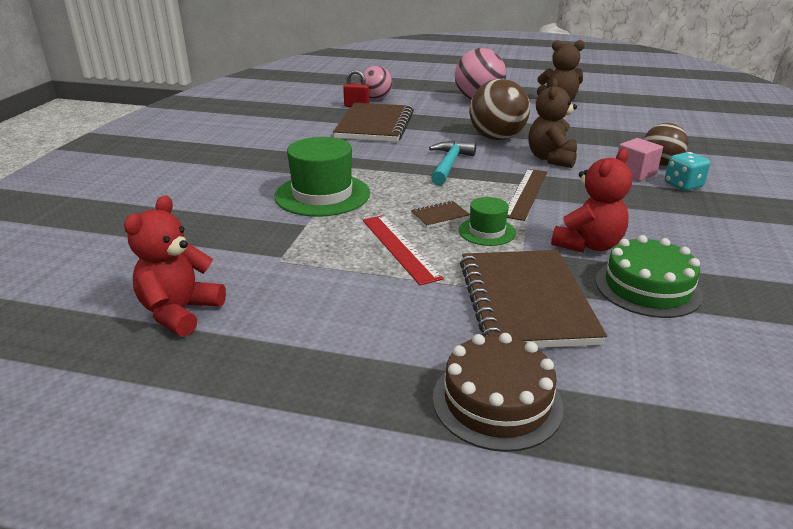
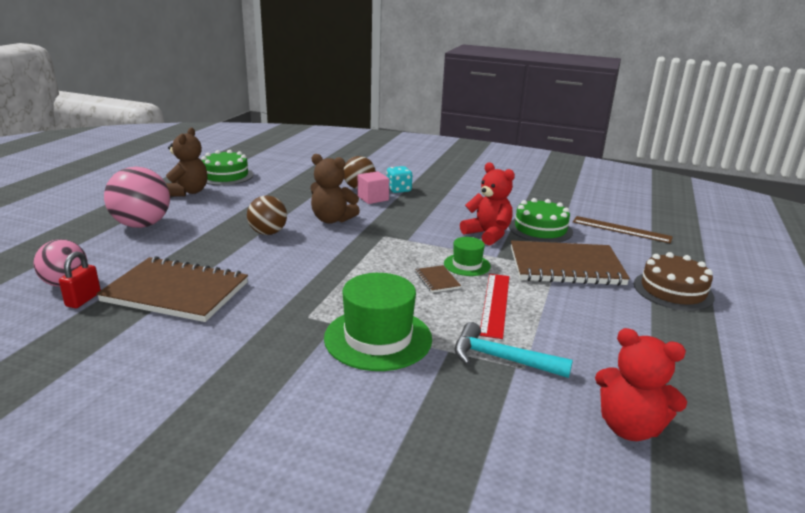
camera: 85 degrees left, 5 degrees down
red ruler [363,215,443,285] -> red ruler turned 60 degrees counterclockwise [479,274,509,339]
turquoise hammer [429,141,476,185] -> turquoise hammer moved to [455,322,573,378]
brown ball [469,79,530,140] -> brown ball [247,195,287,235], size x0.65
brown ruler [507,169,547,221] -> brown ruler moved to [573,216,673,244]
none -> green cake [201,150,253,185]

